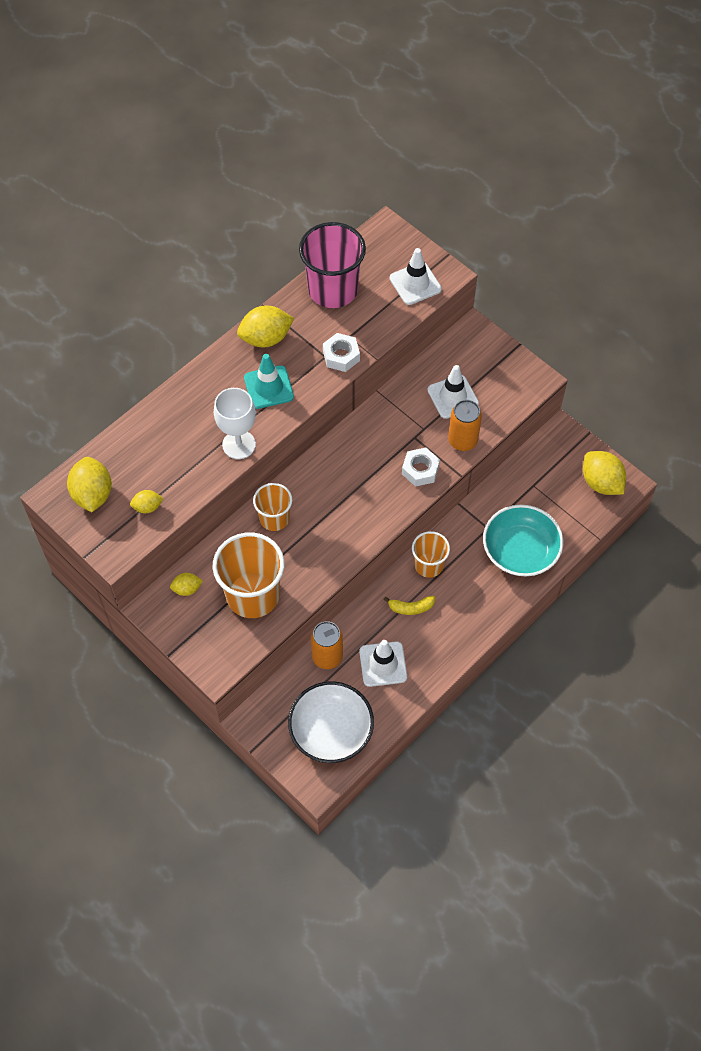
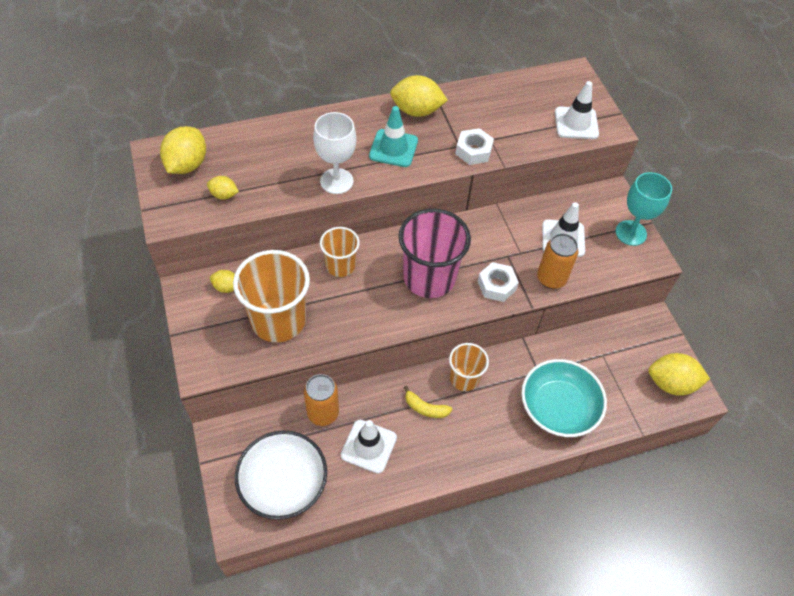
camera: 25 degrees right, 5 degrees down
pink cup [299,222,366,308] -> pink cup moved to [398,208,471,298]
yellow lemon [583,451,626,495] -> yellow lemon turned 75 degrees counterclockwise [648,353,710,396]
none -> turquoise goblet [616,172,672,246]

